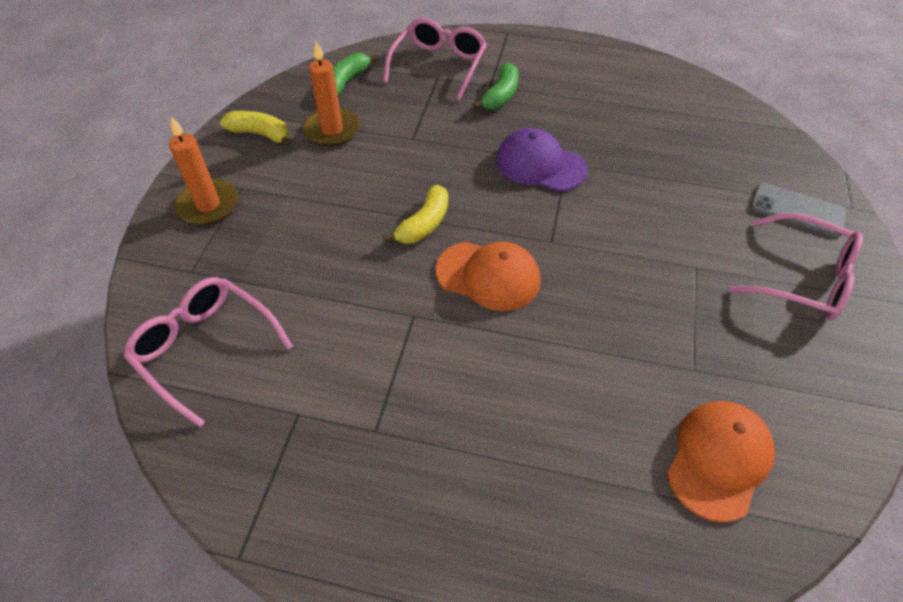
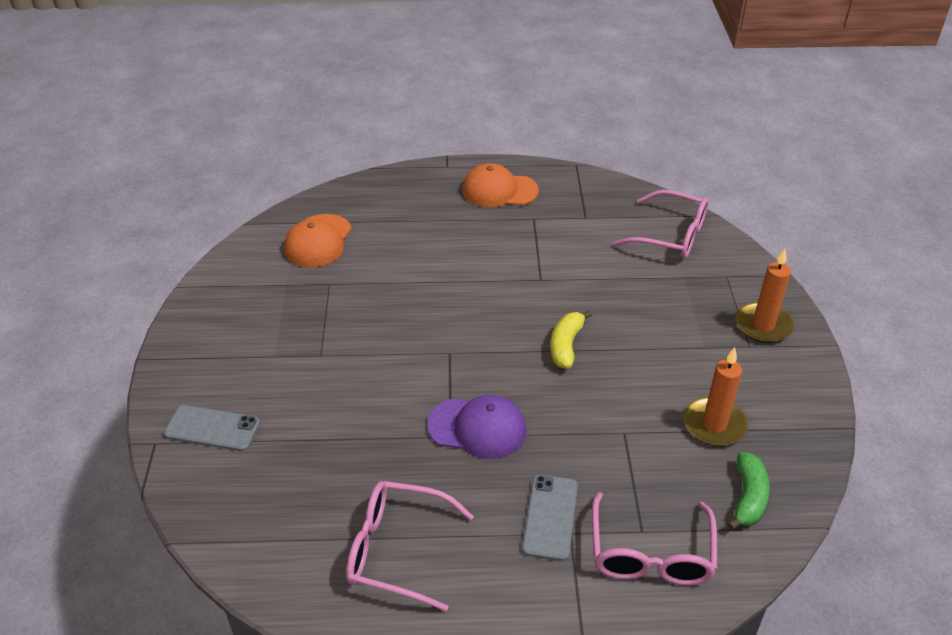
camera: 165 degrees right, 10 degrees down
yellow banana [220,111,291,147] -> none
orange cap [436,242,541,311] -> orange cap moved to [462,163,539,207]
green banana [472,63,519,110] -> grey phone [522,475,578,561]
pink glasses [729,213,863,321] -> pink glasses moved to [346,481,474,611]

